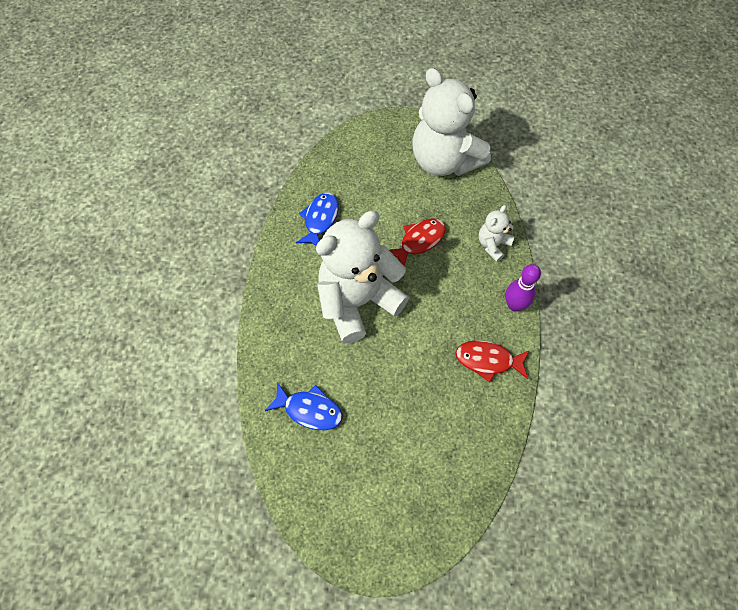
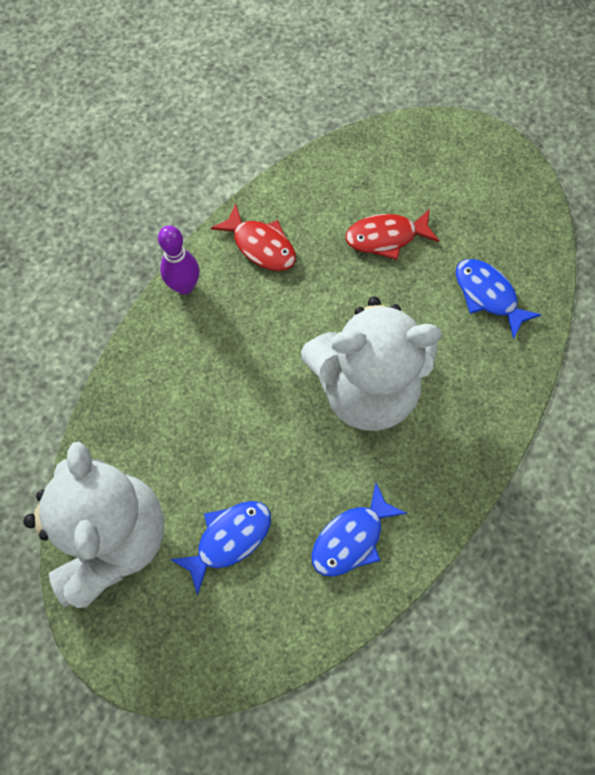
camera: 150 degrees left, 5 degrees up
red fish [389,218,446,266] -> red fish moved to [346,209,439,260]
white teddy bear [479,205,515,262] -> none
none -> blue fish [170,501,271,595]

